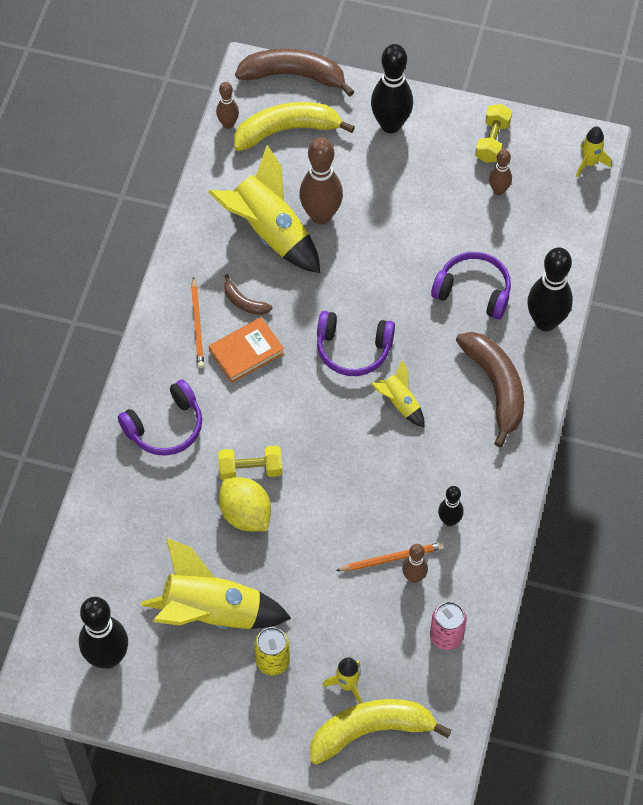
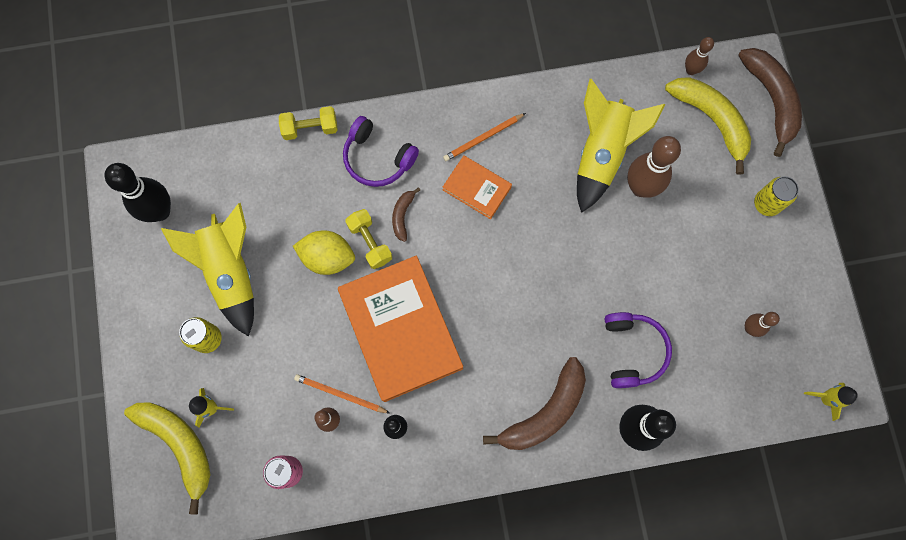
camera: 65 degrees right, 15 degrees up
yellow lemon [219,477,271,531] -> yellow lemon turned 75 degrees clockwise [293,231,355,275]
brown banana [224,274,273,315] -> brown banana moved to [392,187,420,242]
purple headphones [317,311,395,376] -> none
orange pencil [336,542,444,571] -> orange pencil turned 150 degrees clockwise [294,374,390,413]
black bowling pin [371,44,413,133] -> yellow can [754,176,799,216]
yellow rocket [371,361,425,428] -> none
yellow dumbbell [475,104,512,163] -> yellow dumbbell moved to [279,106,338,140]
none -> orange book [338,256,463,402]

